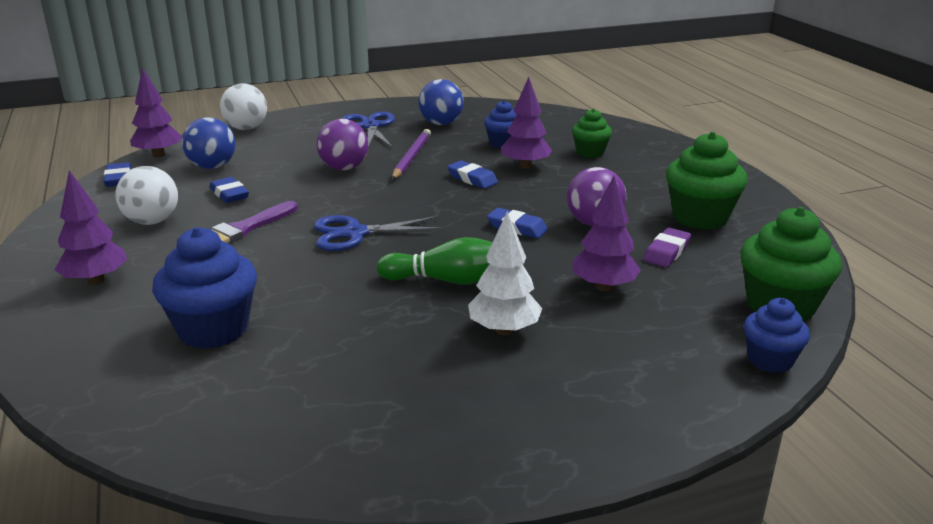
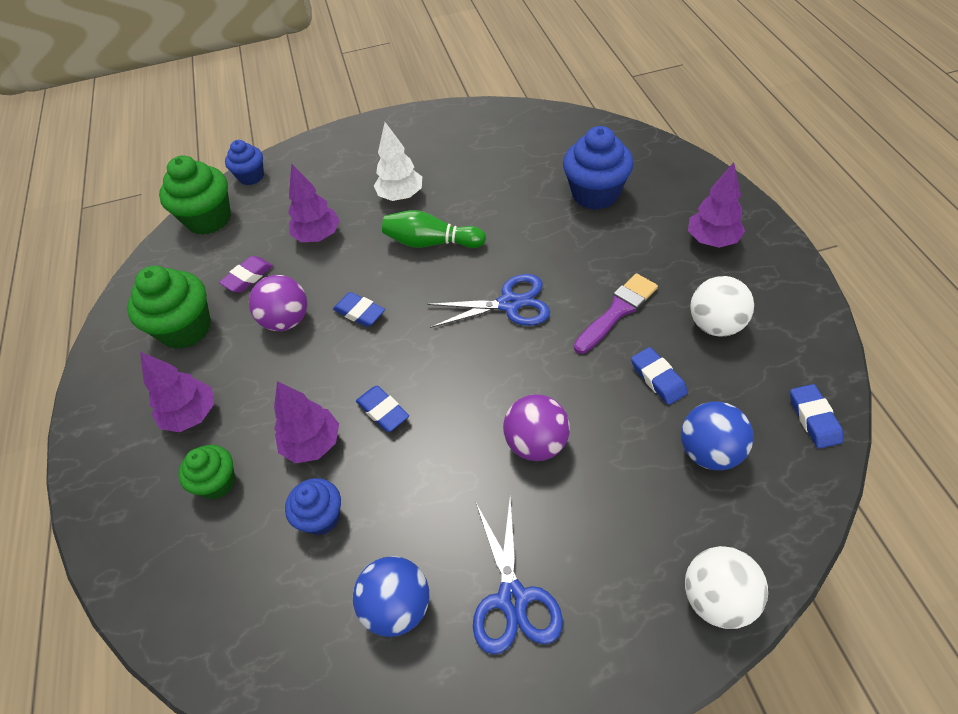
camera: 170 degrees left, 25 degrees up
purple tree [130,68,182,158] -> purple tree moved to [140,352,214,432]
purple pencil [392,129,431,180] -> none

